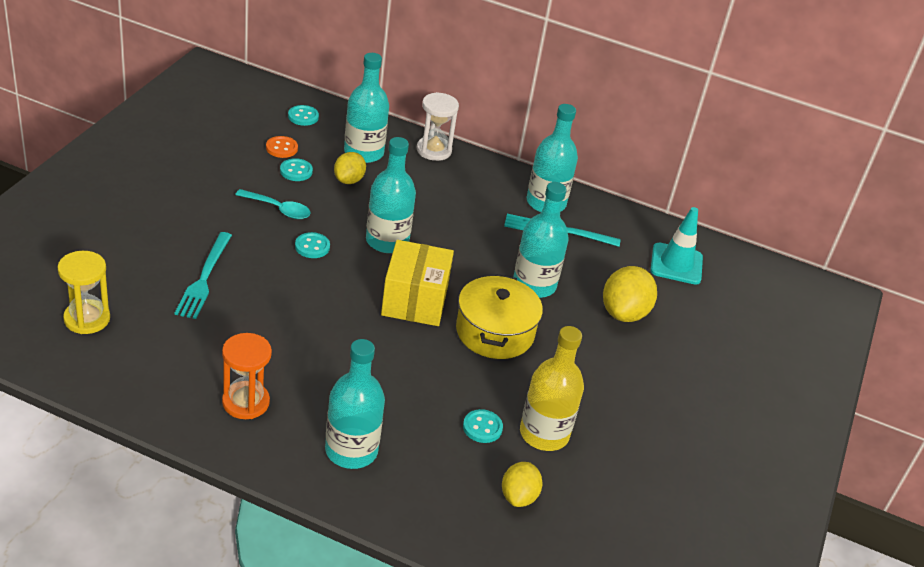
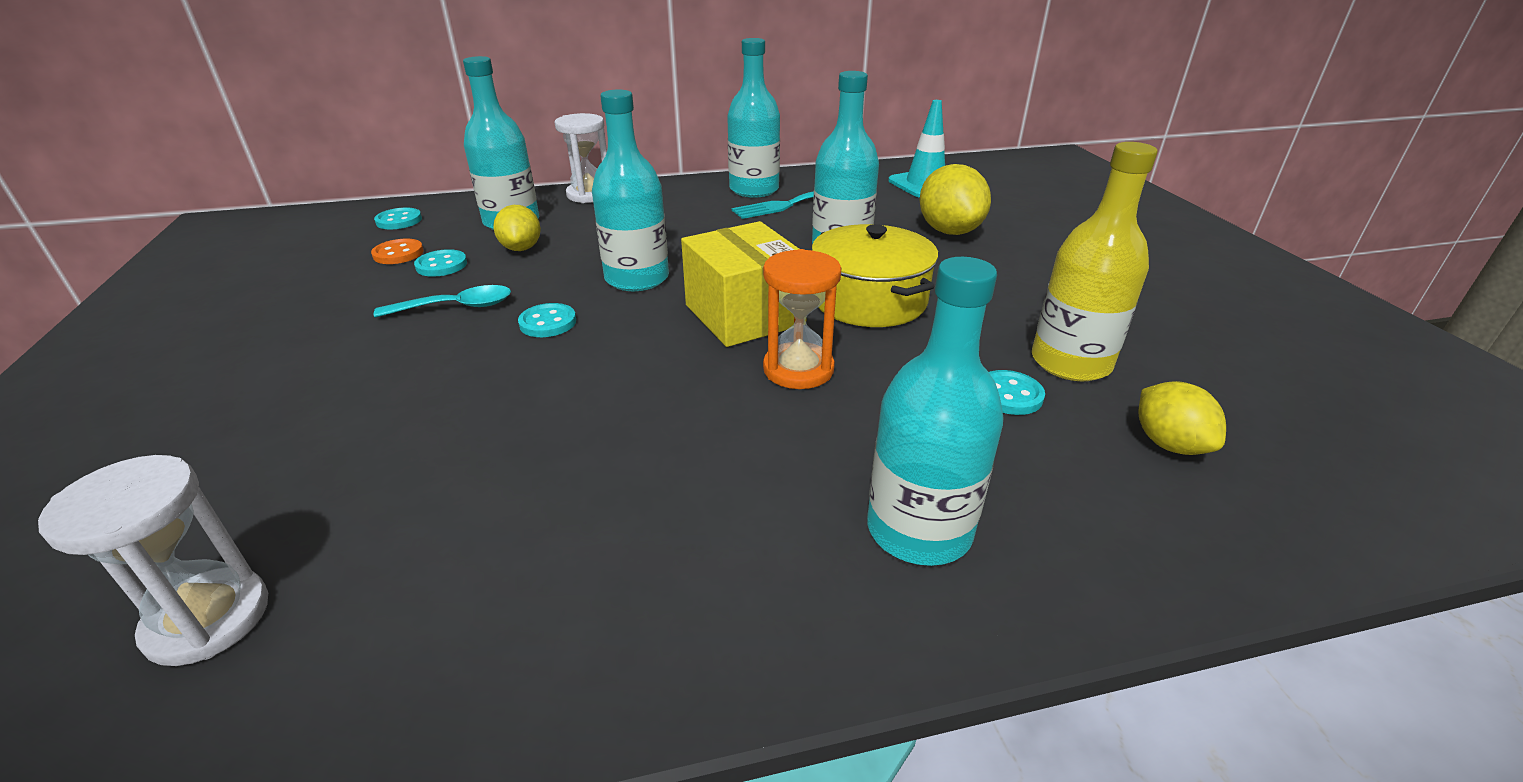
camera: 30 degrees left, 5 degrees down
yellow hourglass [57,251,110,334] -> white hourglass [38,455,268,666]
turquoise fork [174,232,232,319] -> none
orange hourglass [222,333,272,419] -> orange hourglass moved to [763,249,841,389]

